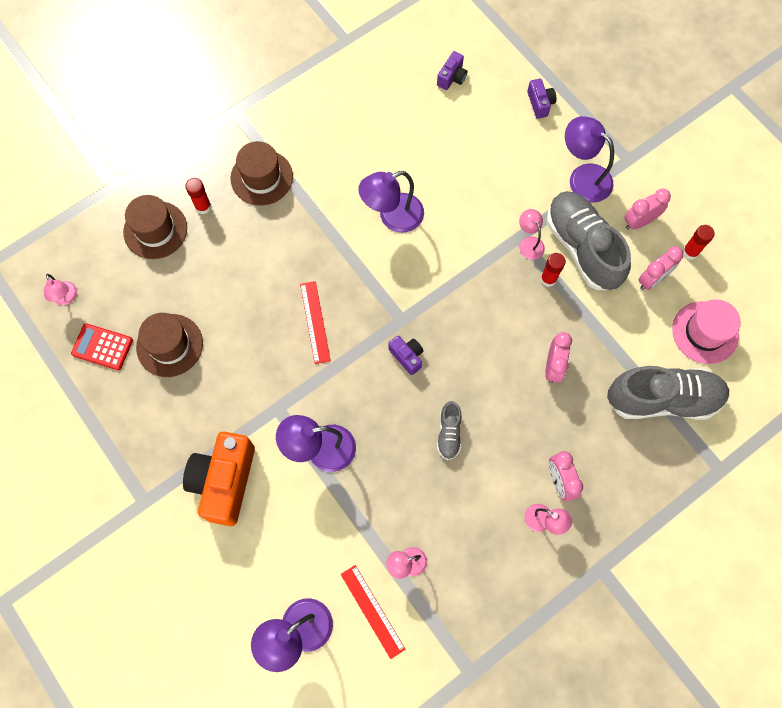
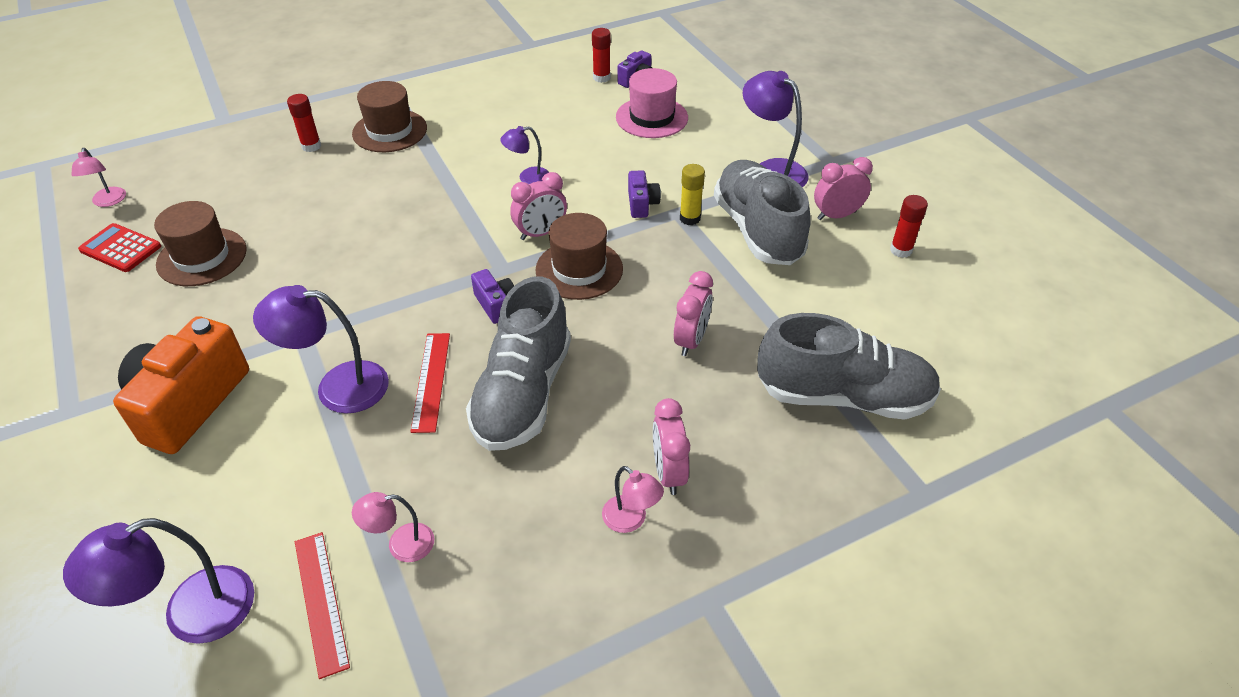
camera: 10 degrees right, 25 degrees down
brown hat [123,195,187,259] -> brown hat moved to [535,213,623,300]
red ruler [300,281,331,364] -> red ruler moved to [410,333,450,433]
purple lamp [358,171,424,233] -> purple lamp [500,126,549,184], size x0.56
grey shoe [437,401,462,460] -> grey shoe [466,276,571,451], size x2.15
pink lamp [519,209,545,260] -> yellow glue stick [680,164,705,225]
purple camera [527,79,556,119] -> purple camera moved to [628,170,661,218]
red glue stick [540,253,566,287] -> red glue stick moved to [592,28,611,83]
pink clock [639,246,683,290] -> pink clock moved to [510,172,567,240]
pink hat [672,299,741,364] -> pink hat moved to [616,68,688,138]

